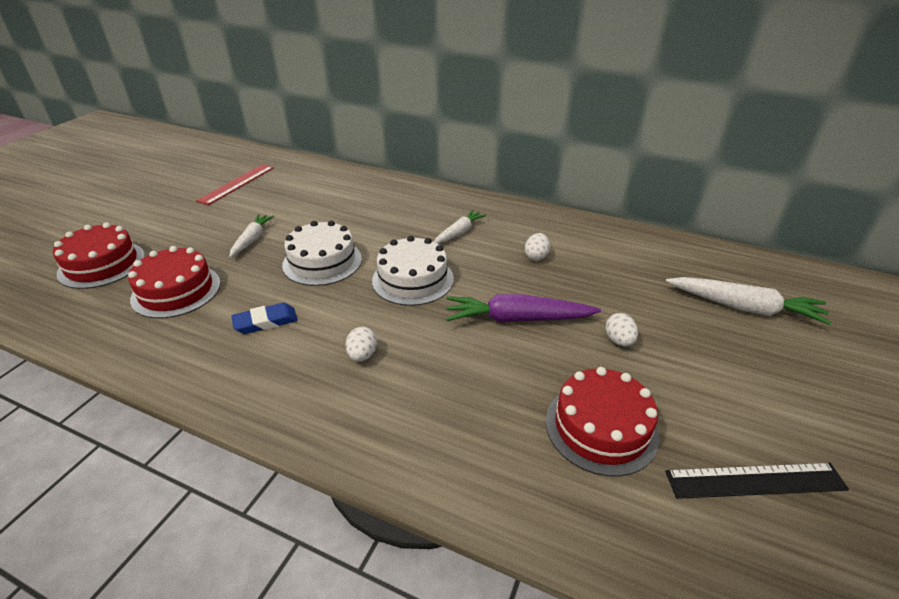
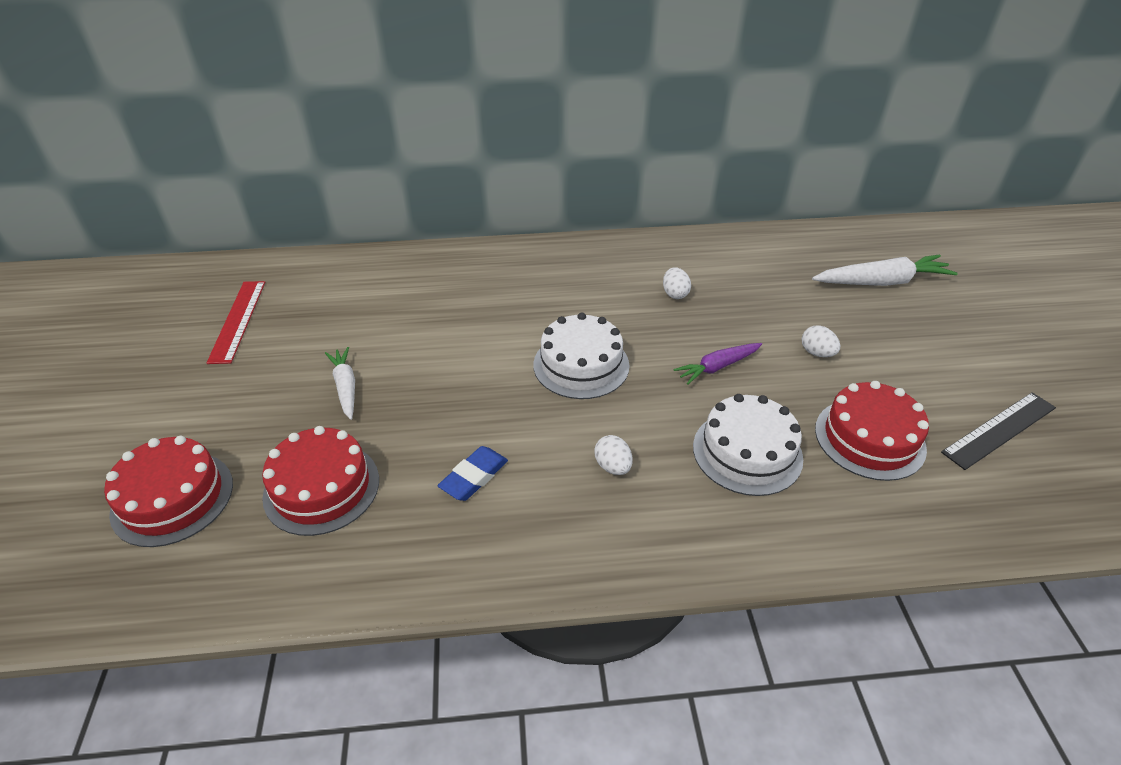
camera: 30 degrees left, 5 degrees up
white cake [282,221,362,286] -> white cake moved to [693,394,803,496]
white carrot [434,210,487,244] -> none
purple carrot [446,294,601,323] -> purple carrot [674,343,762,385], size x0.62

